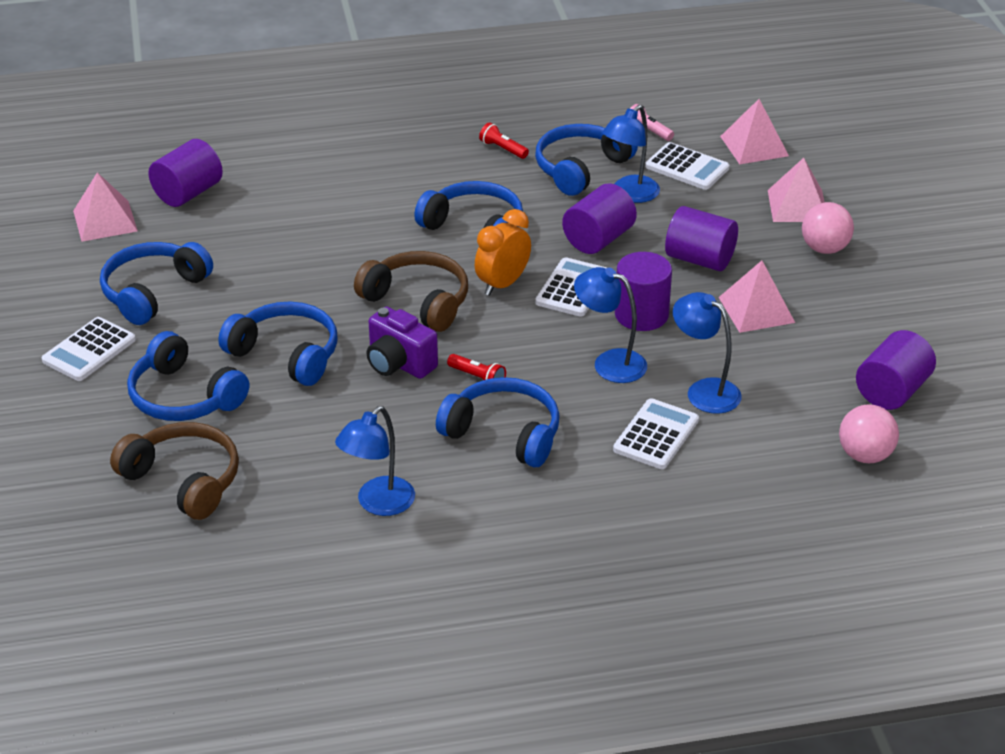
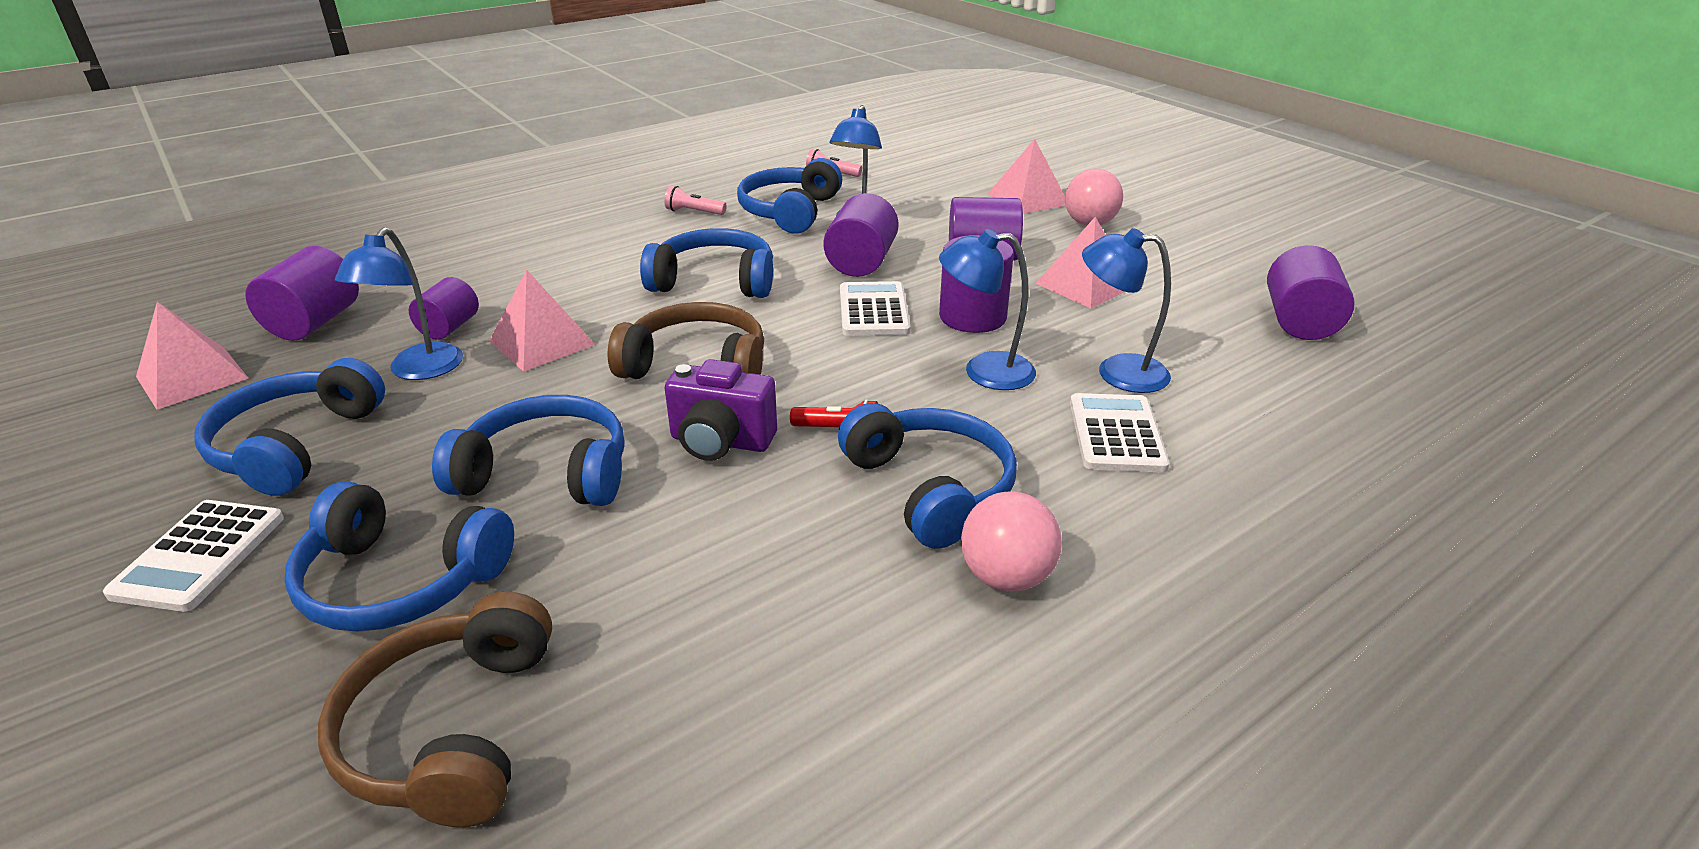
camera: 25 degrees left, 5 degrees down
brown headphones [110,422,239,520] -> brown headphones turned 105 degrees counterclockwise [318,592,552,827]
blue lamp [335,406,415,516] -> blue lamp moved to [335,227,463,380]
blue headphones [436,377,560,467] -> blue headphones turned 60 degrees clockwise [838,403,1017,549]
orange clock [475,209,531,296] -> none
red flashlight [479,122,529,159] -> pink flashlight [664,186,727,215]
white calculator [645,142,729,190] -> none
pink pyramid [720,99,789,164] -> pink pyramid moved to [489,270,595,372]
pink ball [839,404,899,463] -> pink ball moved to [961,492,1062,592]
none -> purple cylinder [409,277,479,340]

